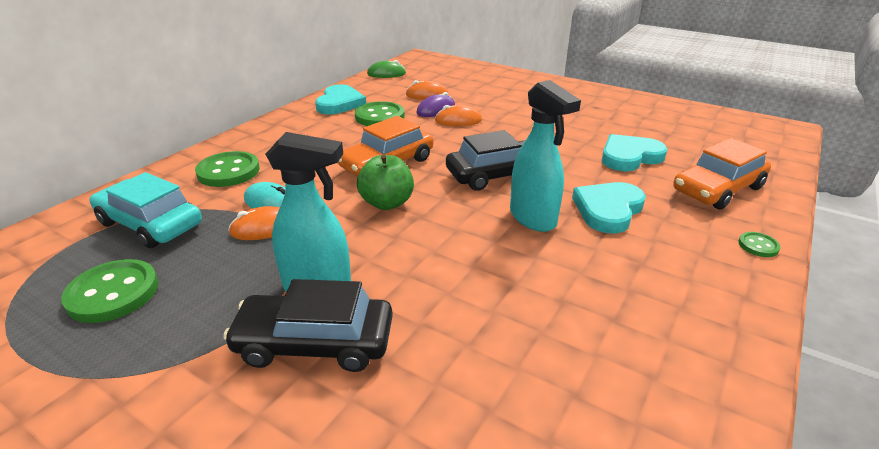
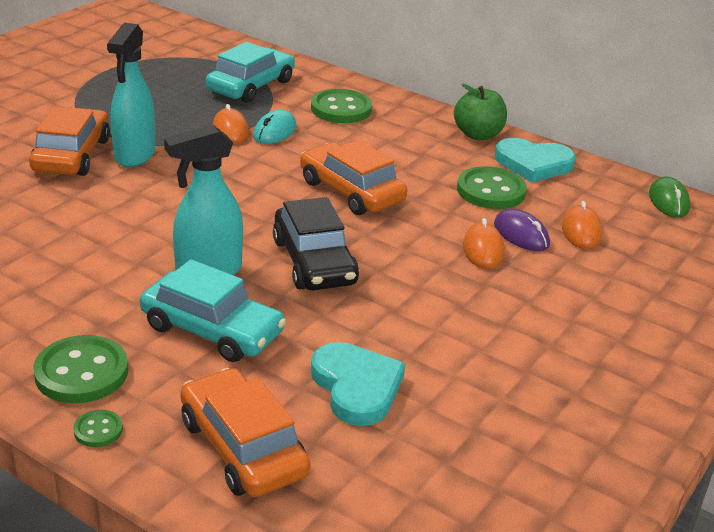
camera: 90 degrees right, 0 degrees up
green button [61,259,158,323] -> green button moved to [33,335,128,403]
black car [223,279,393,372] -> orange car [29,107,110,176]
green apple [357,155,414,210] -> green apple moved to [454,84,507,140]
turquoise heart [572,182,646,234] -> turquoise car [140,259,286,362]

